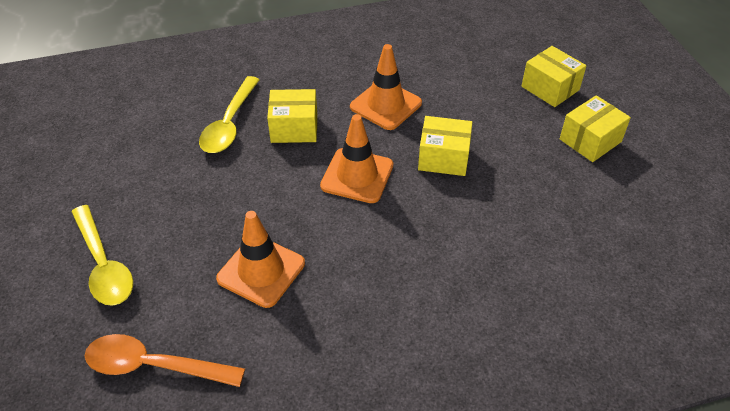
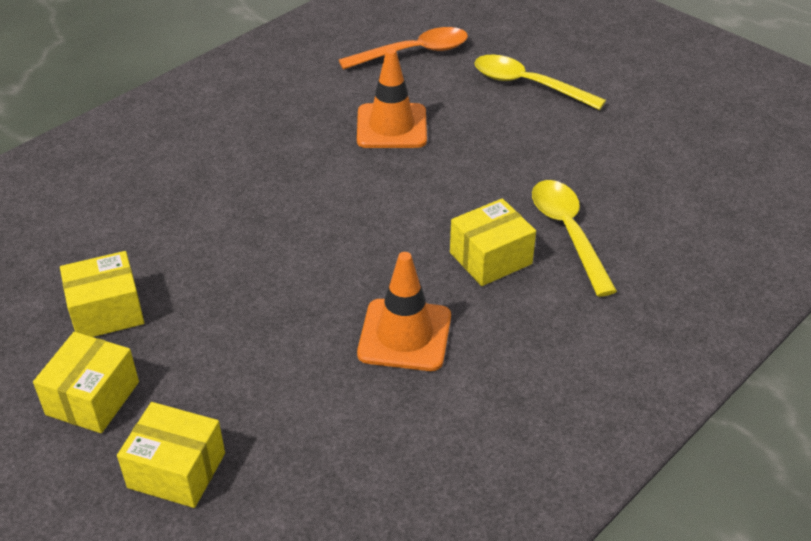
camera: 150 degrees right, 5 degrees down
orange traffic cone [320,114,393,203] -> none
yellow box [418,116,473,176] -> yellow box moved to [60,251,144,337]

